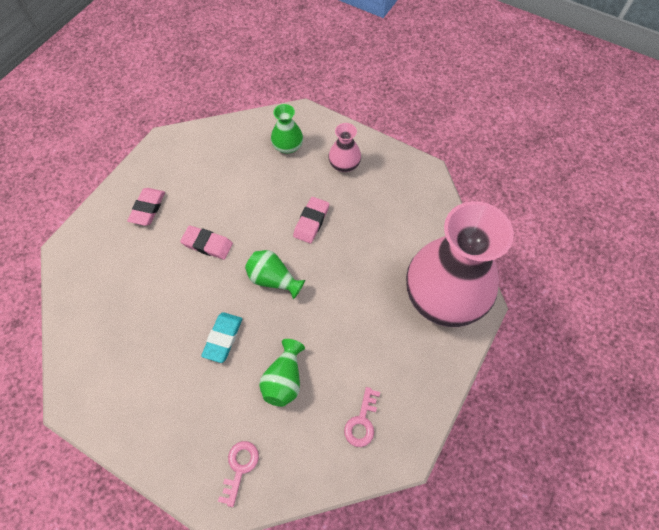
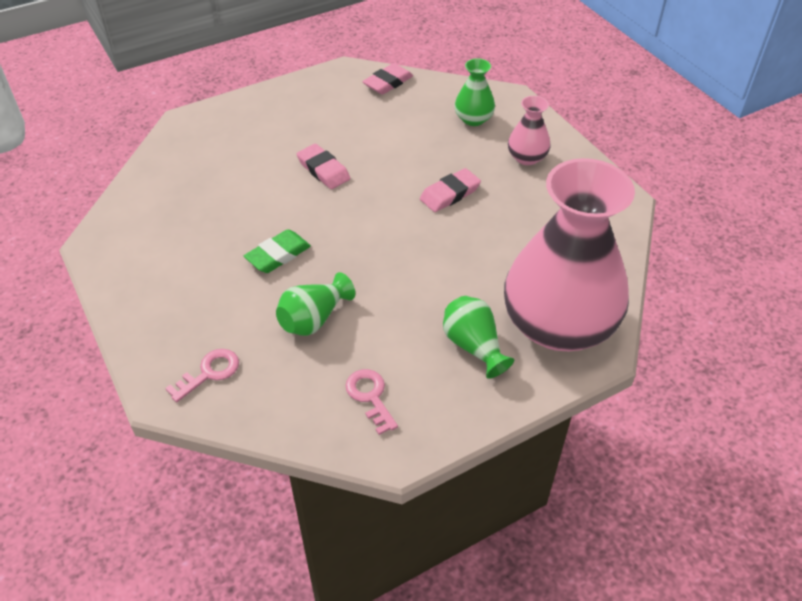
camera: 30 degrees right, 15 degrees down
pink eraser [127,188,165,226] -> pink eraser moved to [362,63,413,95]
turquoise eraser [201,312,242,363] -> green eraser [244,229,311,273]
green vase [245,250,305,300] -> green vase moved to [443,296,514,379]
pink key [344,387,380,447] -> pink key turned 105 degrees clockwise [345,369,398,435]

